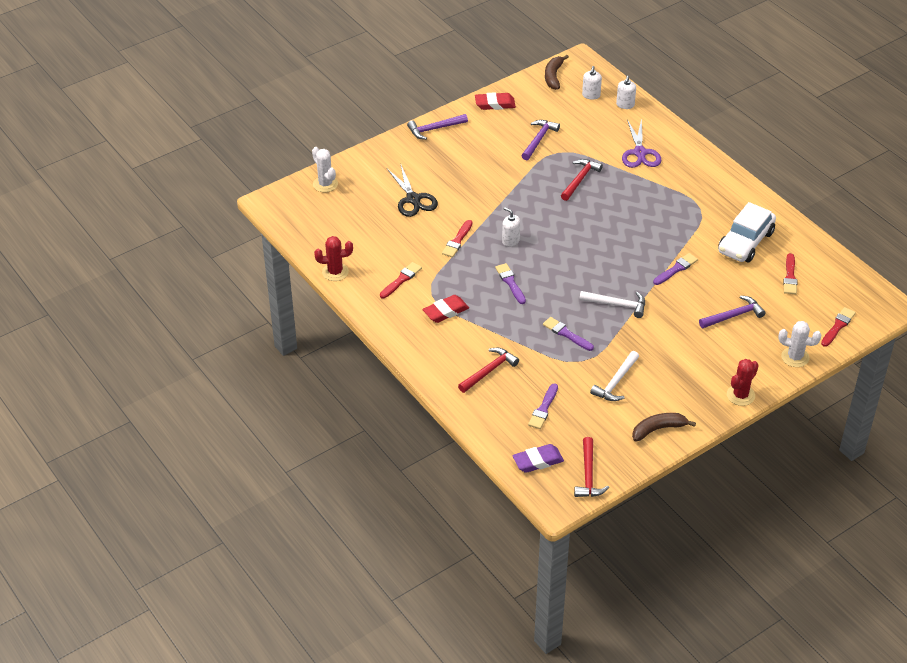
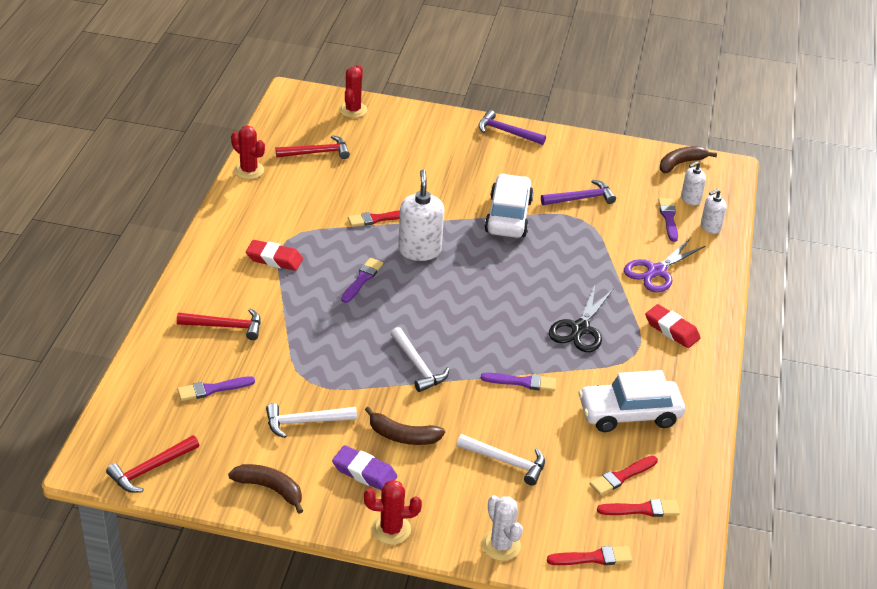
camera: 45 degrees right, 5 degrees down
white cactus [312,147,338,192] -> red cactus [339,65,367,118]
red brush [380,262,422,299] -> red brush moved to [597,499,680,517]
black scissors [387,165,438,217] -> black scissors moved to [549,285,613,352]
red eraser [475,92,516,110] -> red eraser moved to [645,304,701,348]
white soap dispenser [502,207,520,247] -> white soap dispenser [398,170,444,261], size x1.77
purple eraser [512,444,564,473] -> purple eraser moved to [332,445,398,491]
purple brush [543,317,594,351] -> purple brush moved to [658,198,678,242]
red hammer [561,159,603,201] -> red hammer moved to [276,135,350,159]
purple hammer [699,295,766,328] -> white hammer [457,434,545,486]
none -> brown banana [365,407,445,445]
none -> white car [484,174,534,238]

